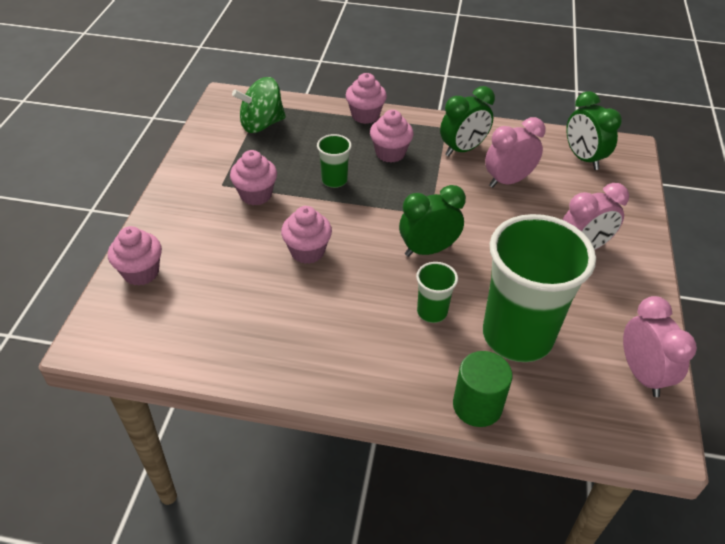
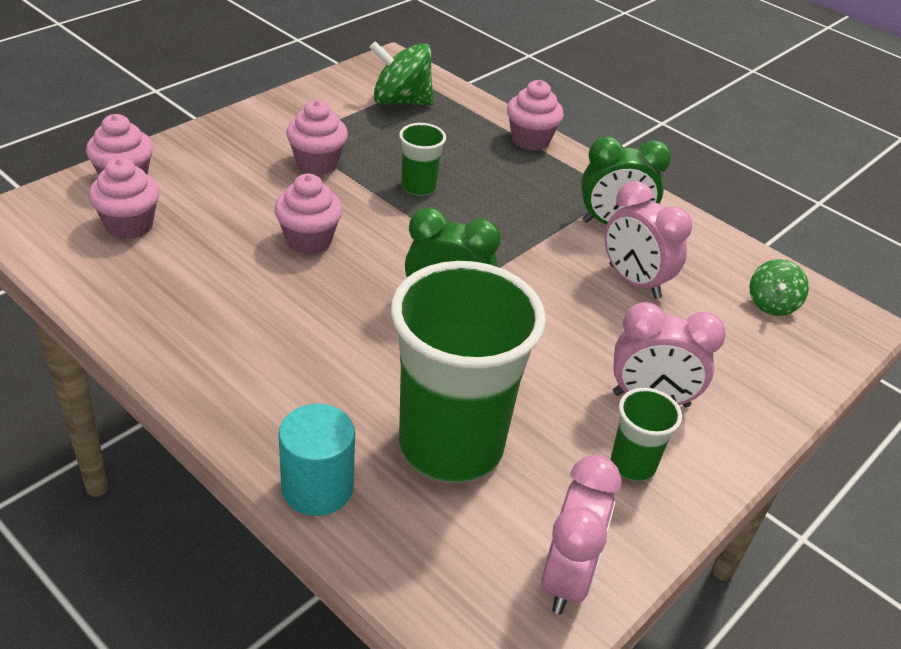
camera: 30 degrees right, 5 degrees down
pink cupcake [370,110,414,163] -> pink cupcake moved to [89,157,160,239]
green cup [416,262,458,323] -> green cup moved to [611,388,682,481]
green cylinder [453,351,513,427] -> turquoise cylinder [279,404,355,516]
pink clock [485,117,546,188] -> pink clock turned 135 degrees counterclockwise [605,181,692,299]
green clock [566,91,622,170] -> green spinning top [750,259,809,316]

